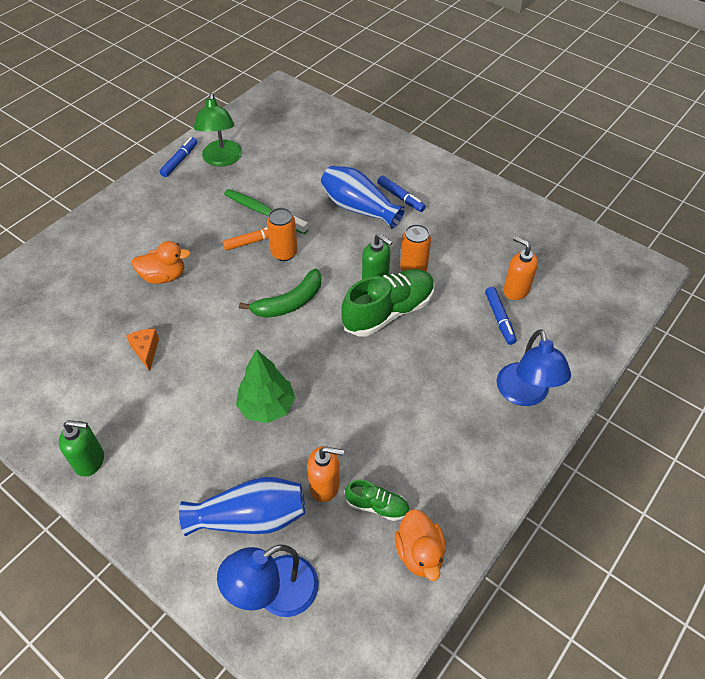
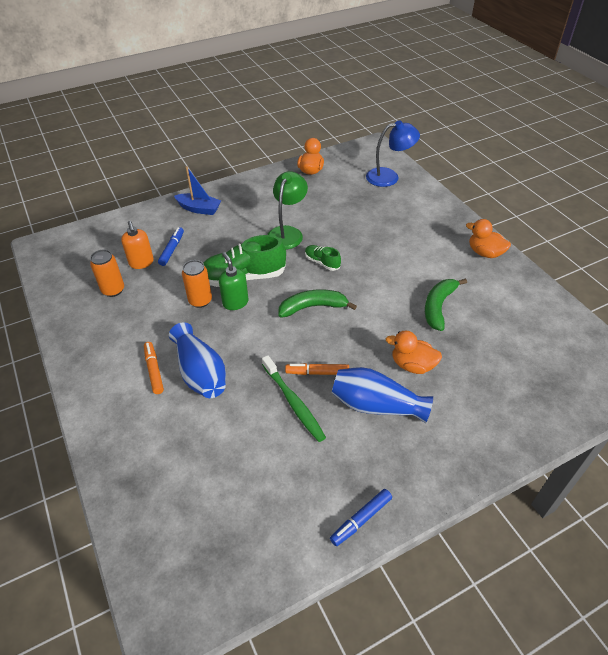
camera: 155 degrees left, 5 degrees down
green soap dispenser [59,420,104,477] -> orange duck [466,219,511,258]
orange cheese [126,329,159,372] -> green banana [425,278,467,331]
blue vase [179,477,305,536] -> blue vase moved to [332,367,433,423]
green lamp [194,93,242,166] -> green lamp moved to [267,171,308,249]
green tree [236,349,295,423] -> none
orange can [267,208,298,261] -> orange can moved to [90,249,124,297]
orange soap dispenser [307,446,344,502] -> none
green shoe [345,480,409,521] -> green shoe moved to [305,245,341,271]
blue marker [377,176,426,212] -> orange marker [144,342,164,394]
blue lamp [497,329,571,406] -> blue boat [174,166,221,215]

